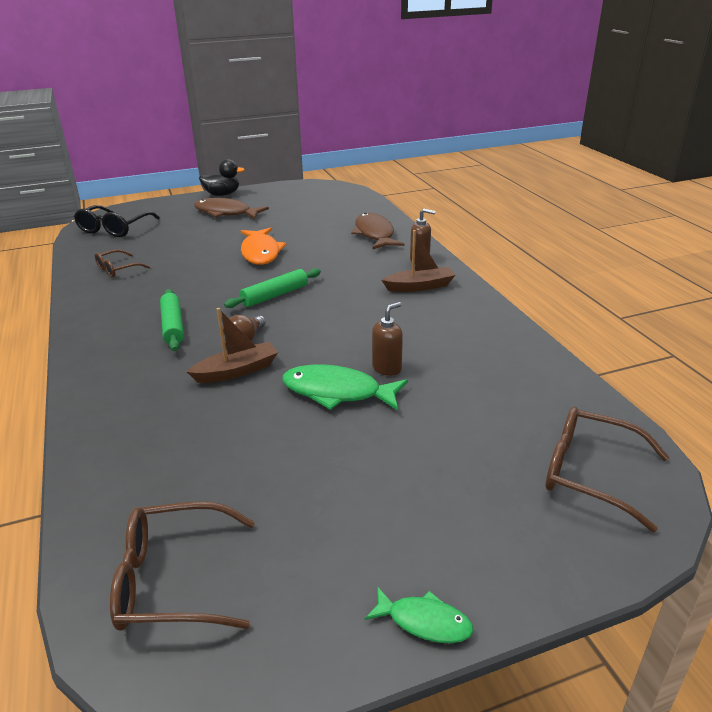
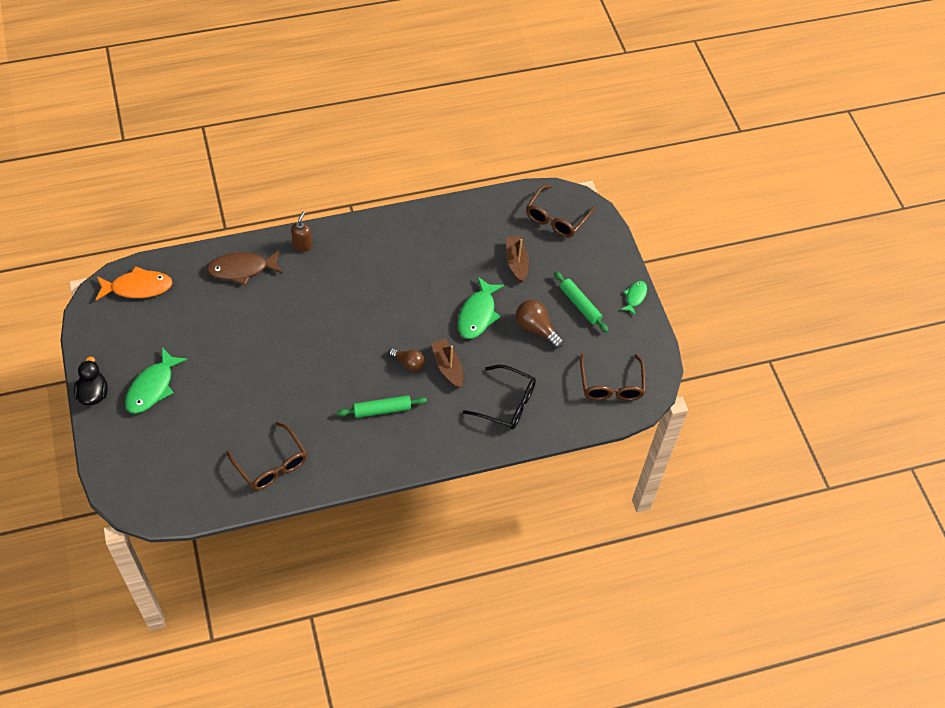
camera: 90 degrees left, 25 degrees up
black glasses [74,205,160,237] -> black glasses moved to [463,365,536,429]
brown glasses [95,249,150,278] -> brown glasses [226,422,307,490], size x1.62
brown fish [194,198,269,219] -> green fish [125,347,188,414]
green rolling pin [224,268,321,308] -> green rolling pin moved to [554,271,609,333]
orange fish [241,228,287,265] -> orange fish moved to [95,266,173,300]
brown soap dispenser [372,302,403,376] -> none
brown boat [381,230,456,292] -> brown boat moved to [506,236,529,283]
none -> brown light bulb [516,300,564,348]

